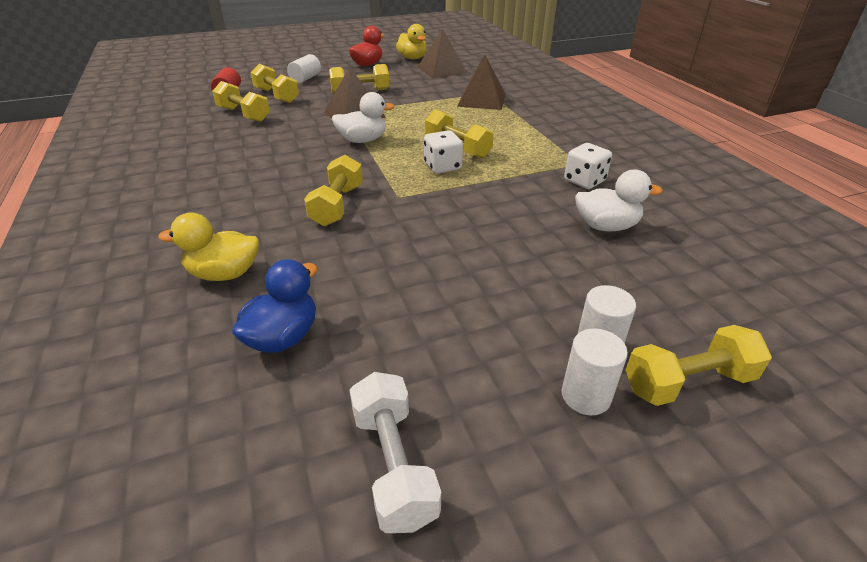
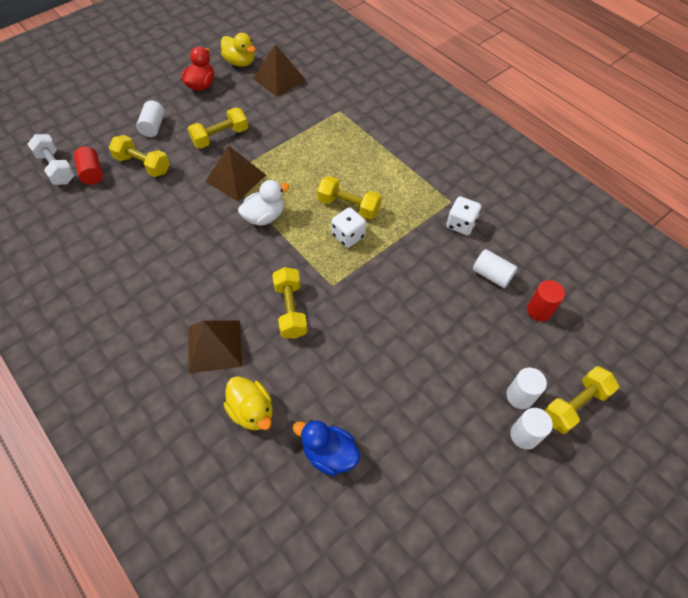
camera: 20 degrees left, 20 degrees up
yellow duck [158,213,259,281] -> yellow duck turned 105 degrees counterclockwise [224,376,273,430]
yellow dumbbell [212,81,270,122] -> none
blue duck [232,259,317,353] -> blue duck turned 75 degrees counterclockwise [293,420,360,476]
white dumbbell [350,372,441,533] -> white dumbbell moved to [27,134,75,185]
brown pyramid [457,54,506,110] -> brown pyramid moved to [188,320,242,374]
white duck [575,170,663,232] -> white cylinder [473,249,518,288]
none -> red cylinder [527,280,565,321]

